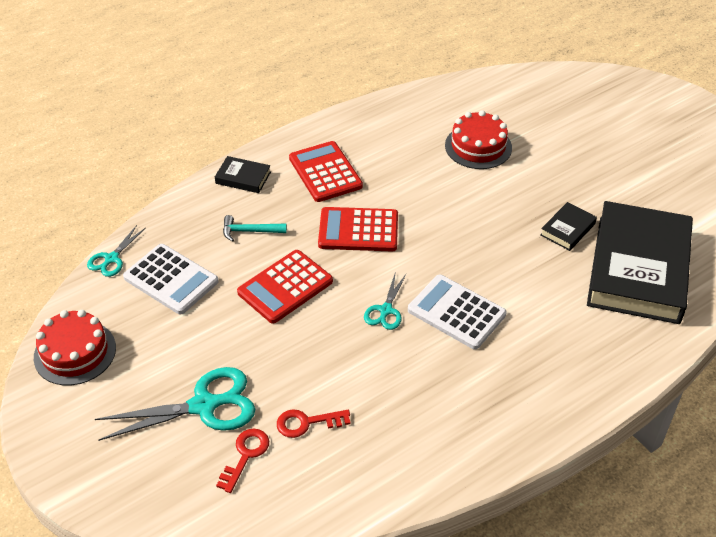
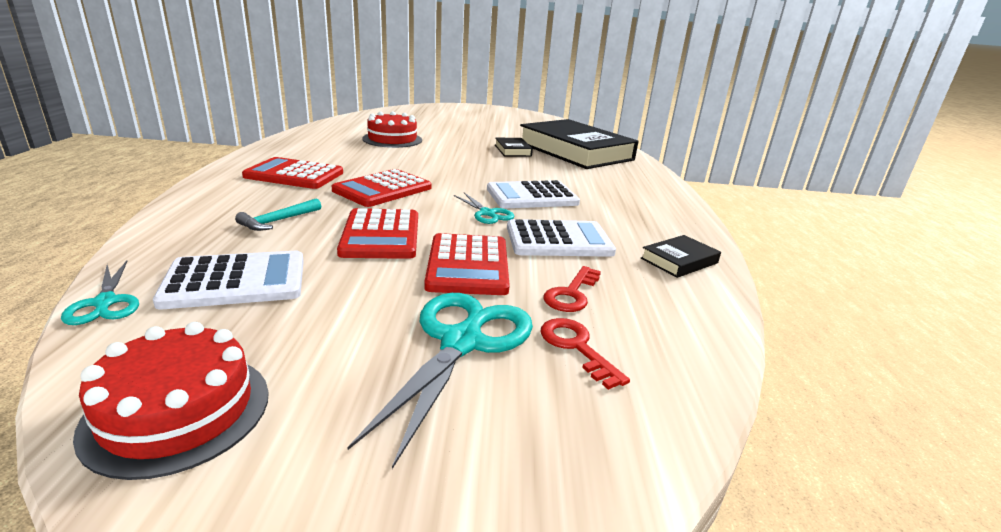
camera: 55 degrees left, 20 degrees down
black book [215,156,271,193] -> black book moved to [641,235,721,278]
none -> red calculator [424,233,510,295]
none -> white calculator [507,219,616,257]

